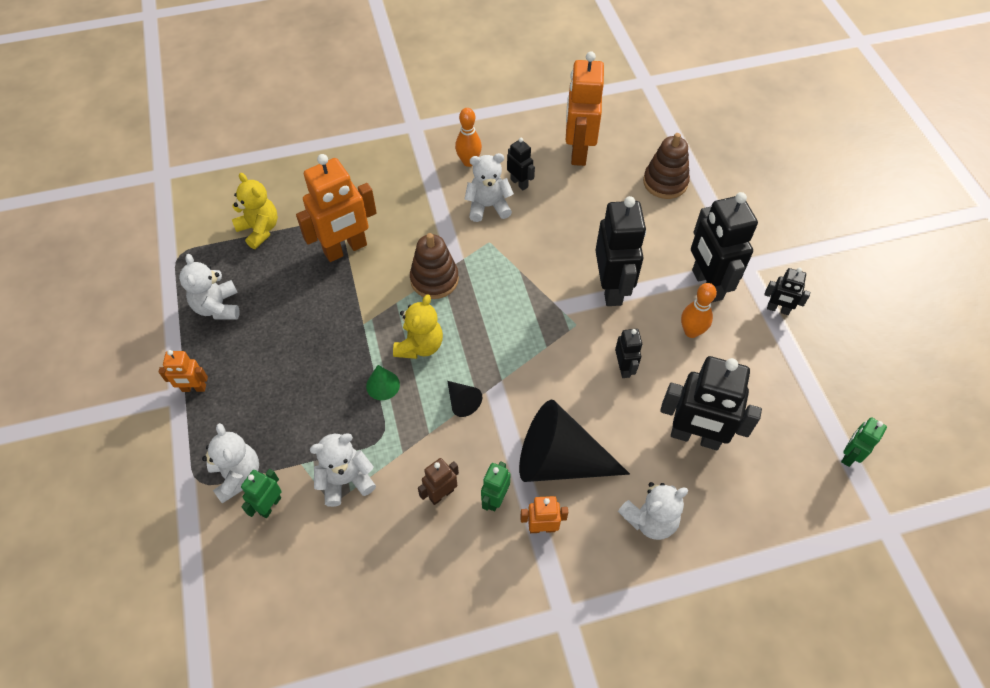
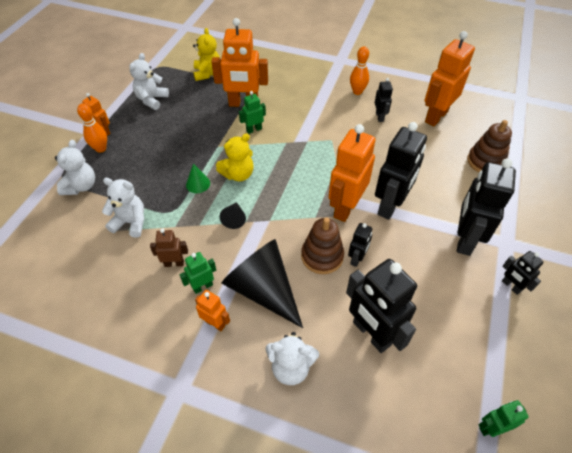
camera: 35 degrees right, 5 degrees down
green robot [241,469,282,518] -> green robot moved to [239,91,266,134]
brown stacking toy [410,233,459,299] -> brown stacking toy moved to [301,217,344,274]
white teddy bear [464,153,514,222] -> none
orange bowling pin [681,283,717,338] -> orange bowling pin moved to [77,103,107,153]
none -> orange robot [329,124,376,222]

